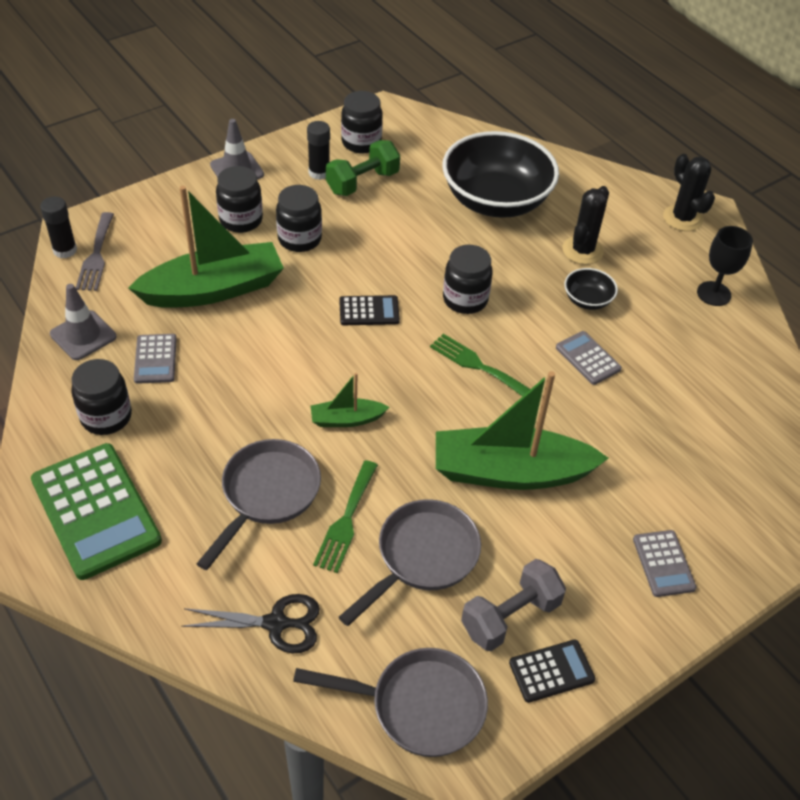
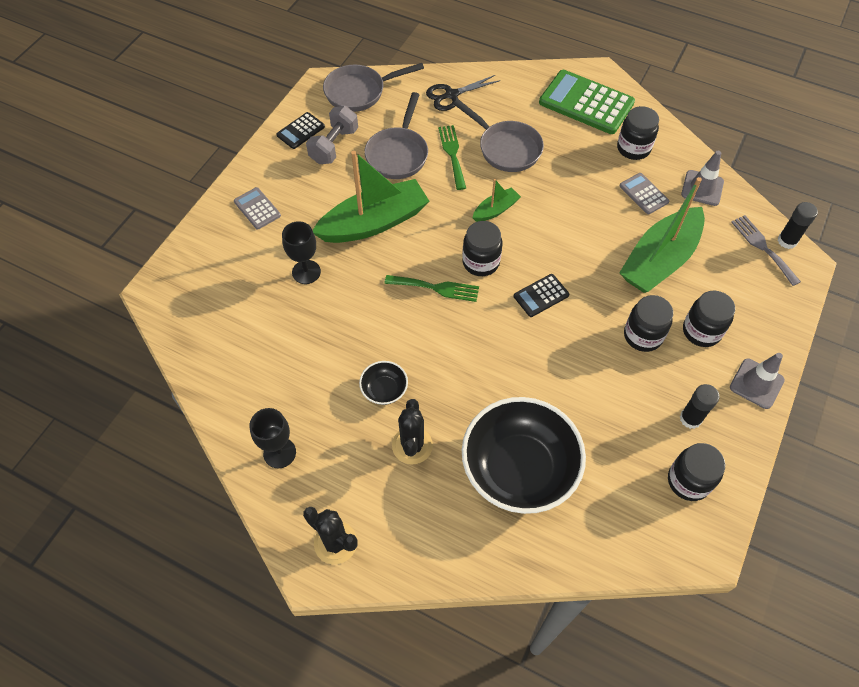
camera: 155 degrees right, 10 degrees up
grey pan [196,439,321,570] -> grey pan turned 45 degrees counterclockwise [453,99,544,172]
green dumbbell [326,140,400,196] -> none
black jar [443,245,493,314] -> black jar moved to [462,221,503,276]
grey calculator [556,331,622,385] -> none
none -> black goblet [282,221,321,284]

